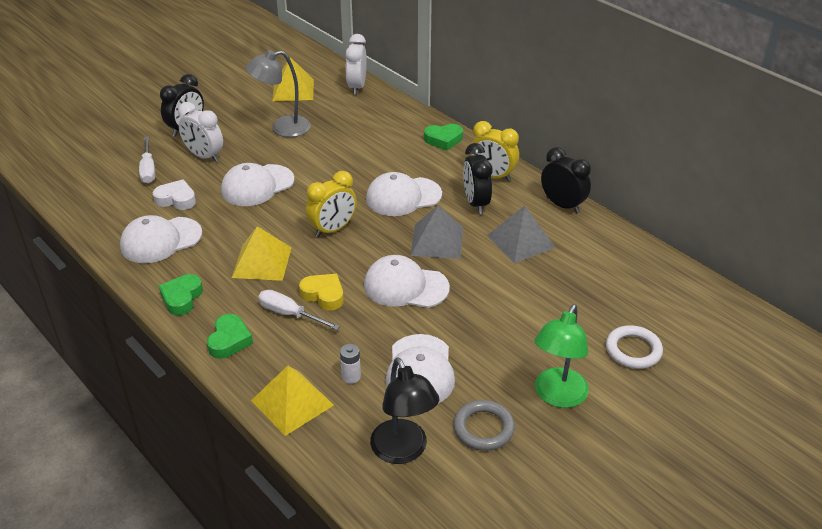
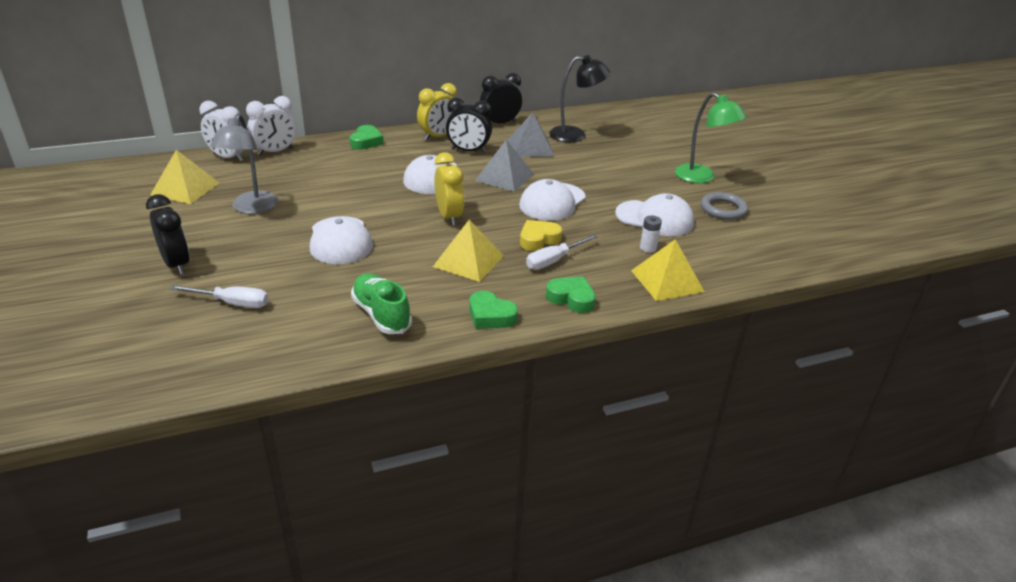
camera: 70 degrees left, 5 degrees down
white cap [120,215,202,263] -> green shoe [351,273,412,334]
white heart [152,179,196,210] -> none
white clock [178,102,223,162] -> white clock moved to [246,96,297,155]
black lamp [370,358,440,464] -> black lamp moved to [549,55,610,142]
white ring [606,325,663,369] -> none

